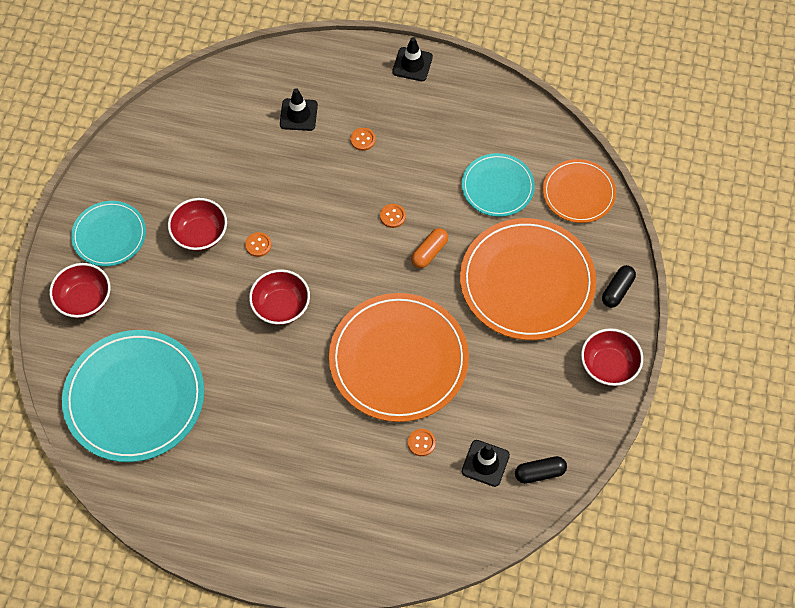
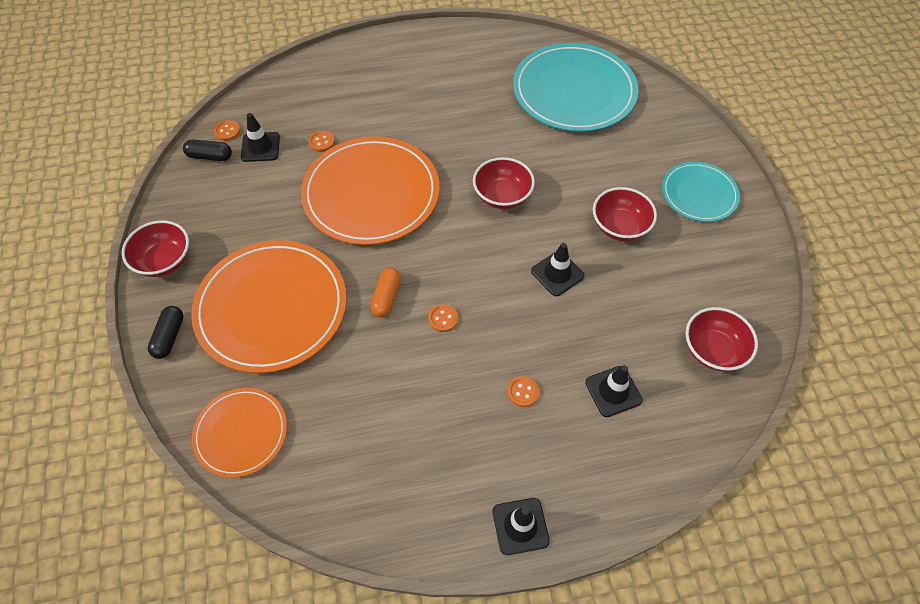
camera: 155 degrees right, 5 degrees down
red bowl [49,263,110,318] -> red bowl moved to [685,307,758,371]
orange button [245,232,272,257] -> orange button moved to [214,120,240,141]
turquoise plate [462,153,535,217] -> none
black capsule [515,456,567,484] -> black capsule turned 45 degrees clockwise [183,139,232,161]
none -> black traffic cone [531,243,585,296]

